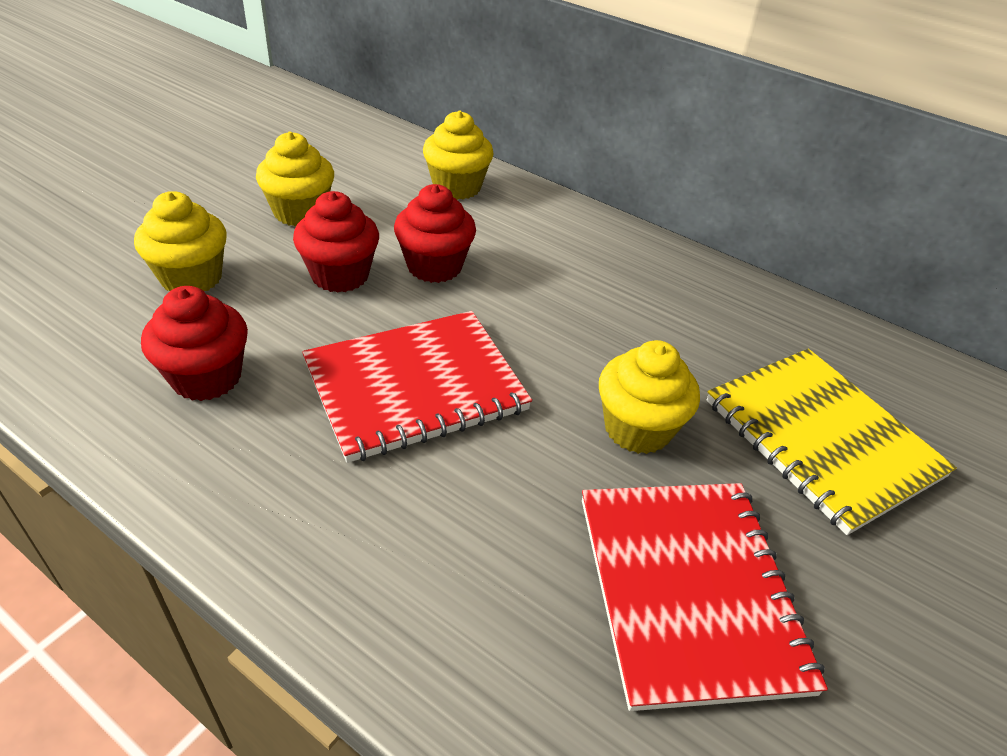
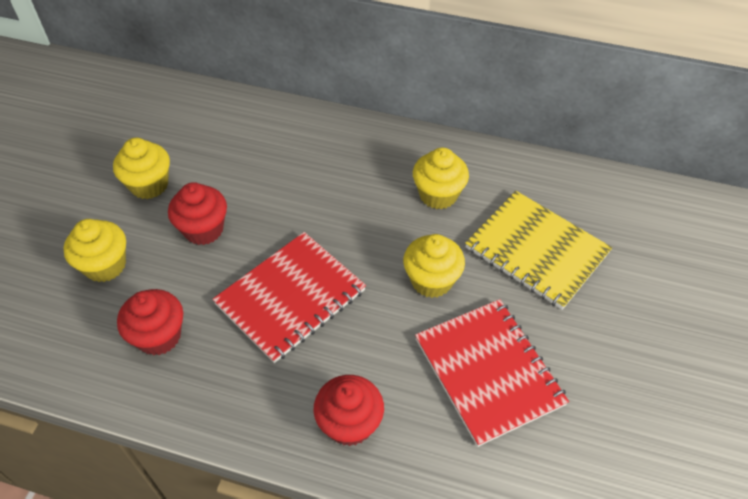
camera: 15 degrees left, 10 degrees up
red cupcake [394,184,476,283] -> red cupcake moved to [313,375,384,446]
yellow cupcake [423,110,494,200] -> yellow cupcake moved to [413,148,469,209]

